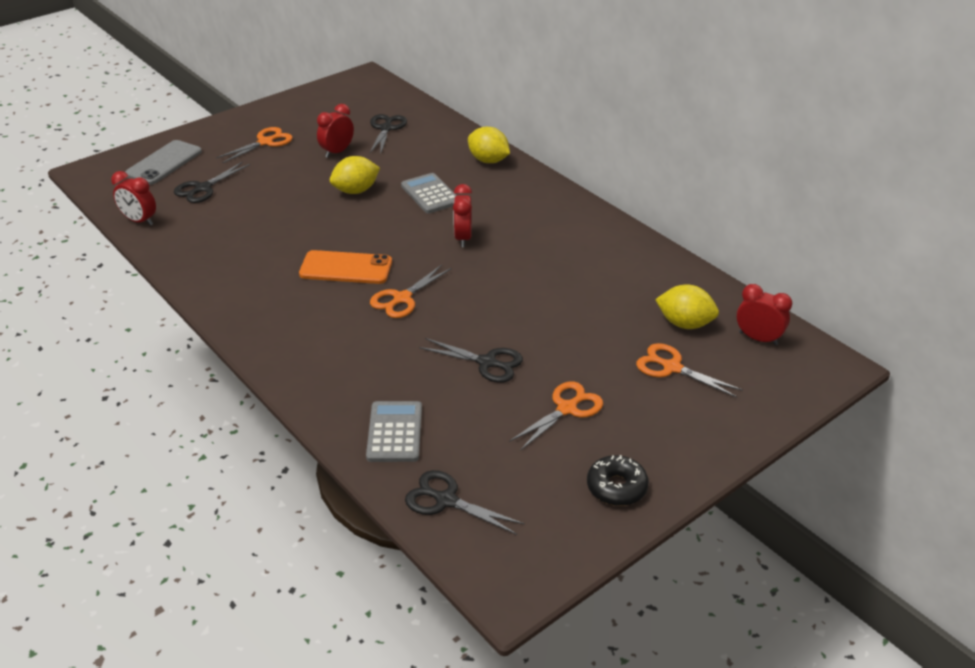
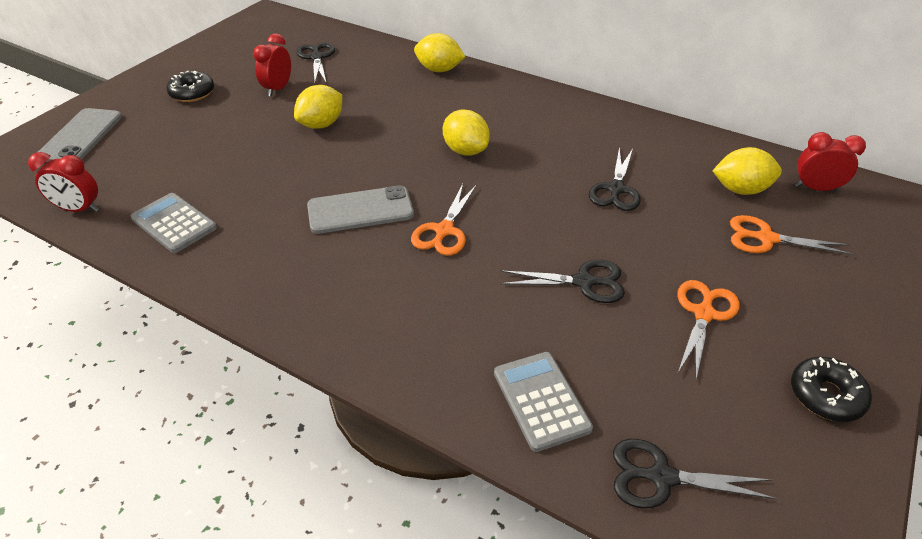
camera: 20 degrees left, 5 degrees up
black scissors [174,161,250,203] -> black scissors moved to [589,148,641,211]
orange scissors [216,127,293,163] -> black donut [166,71,214,102]
orange phone [299,250,392,284] -> grey phone [307,185,414,234]
grey calculator [401,173,457,214] -> grey calculator moved to [131,193,217,253]
red clock [453,184,472,247] -> yellow lemon [443,109,490,156]

